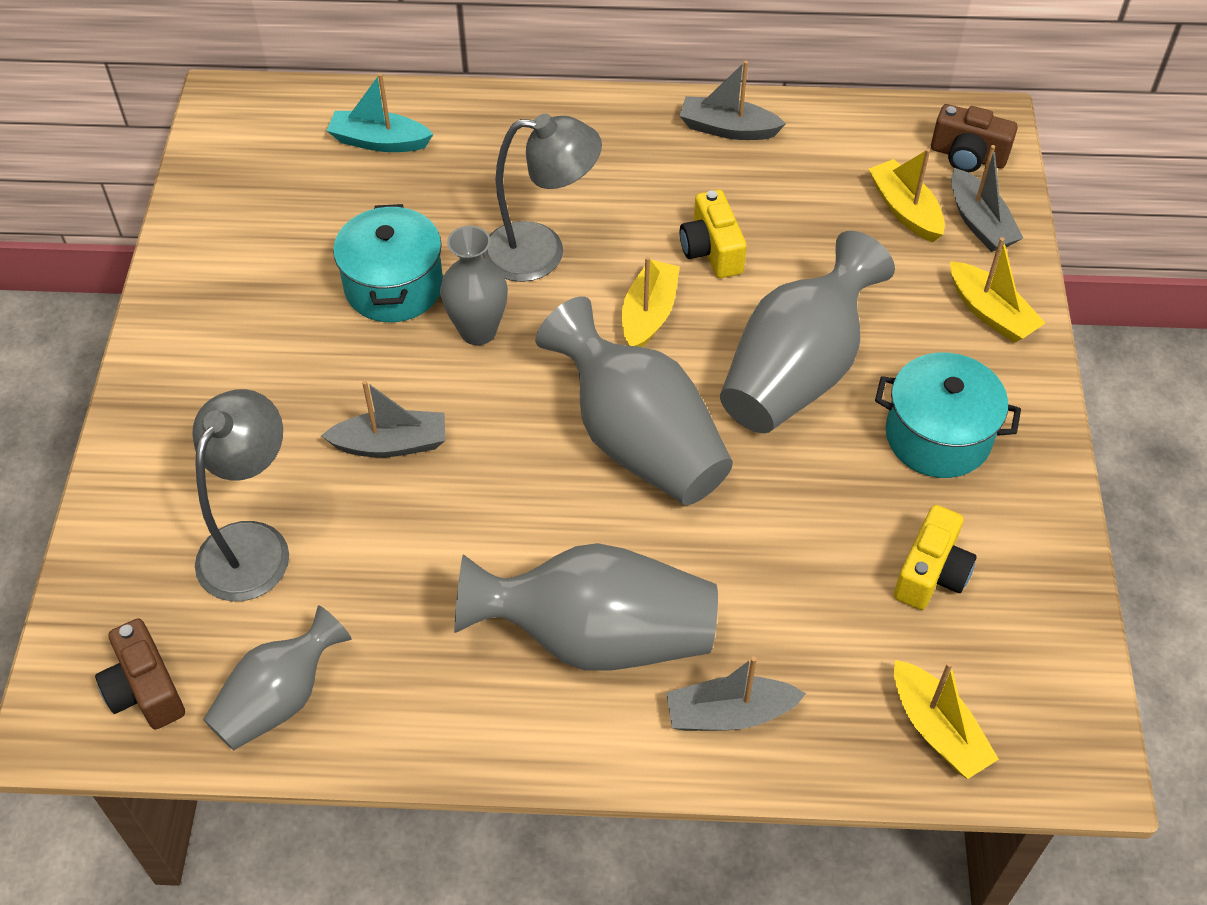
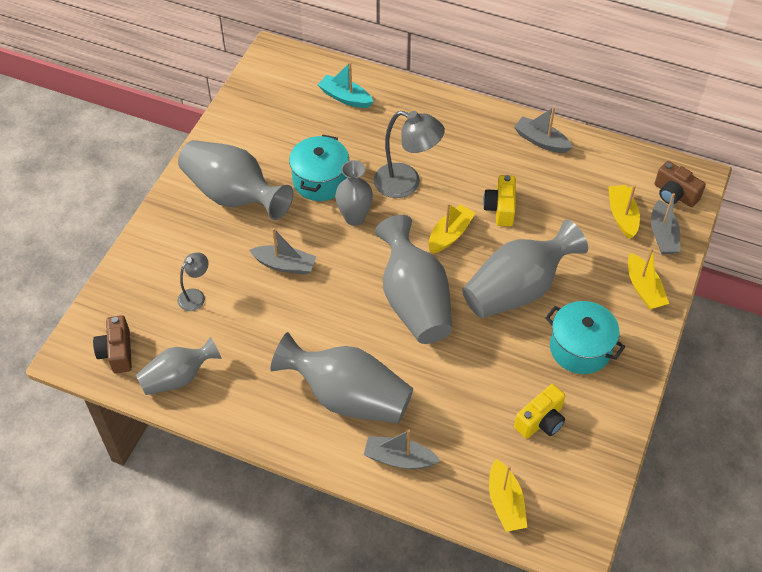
camera: 20 degrees right, 0 degrees up
grey lamp [192,389,289,601] -> grey lamp [177,252,208,311], size x0.55
none -> grey vase [178,140,293,220]

